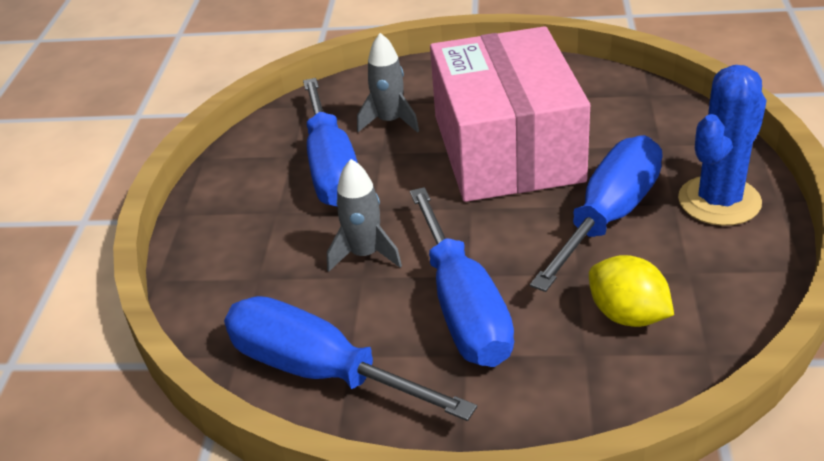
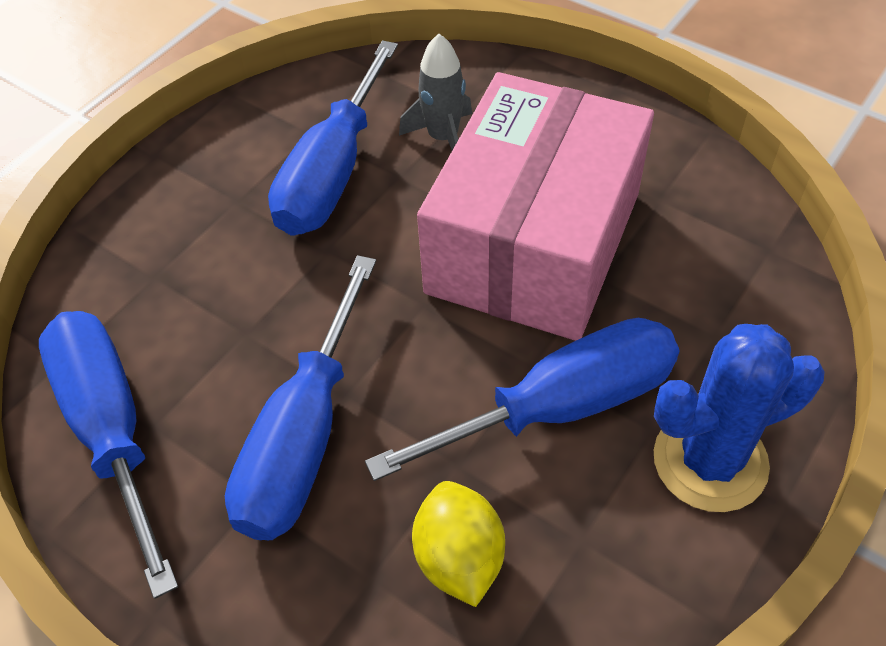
camera: 30 degrees right, 15 degrees up
grey rocket [327,159,402,272] -> none

